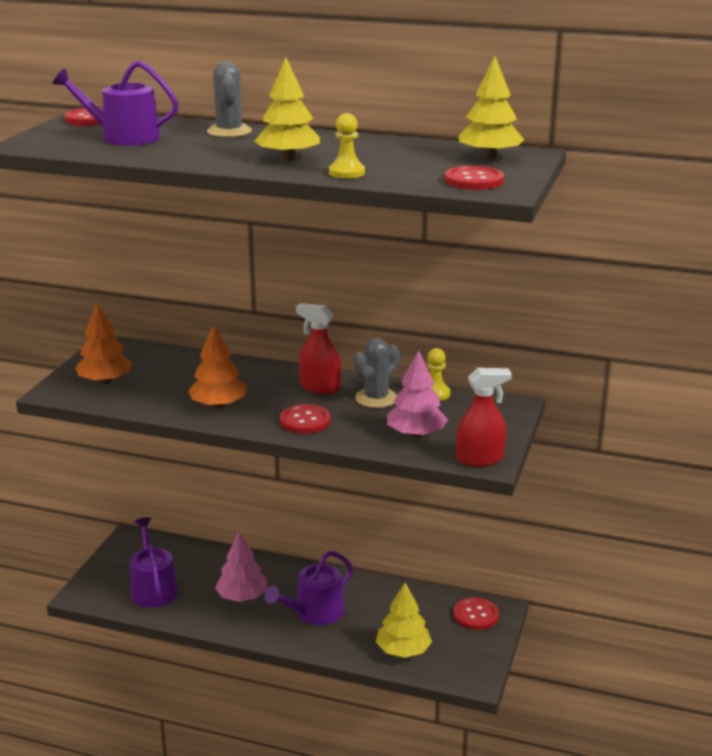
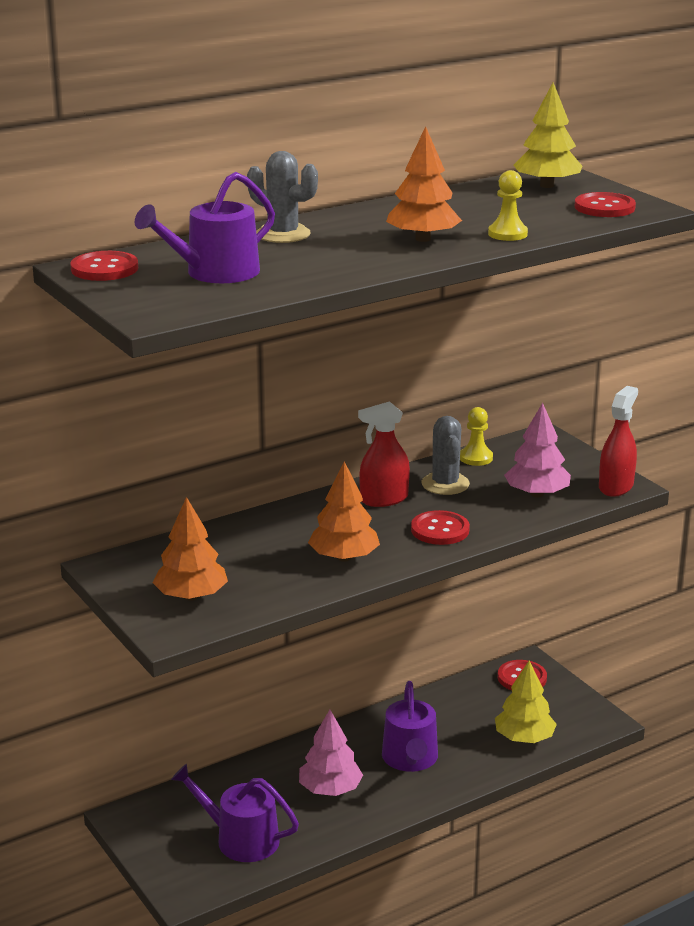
camera: 50 degrees left, 0 degrees up
yellow tree [255,57,320,161] -> orange tree [386,126,462,242]

